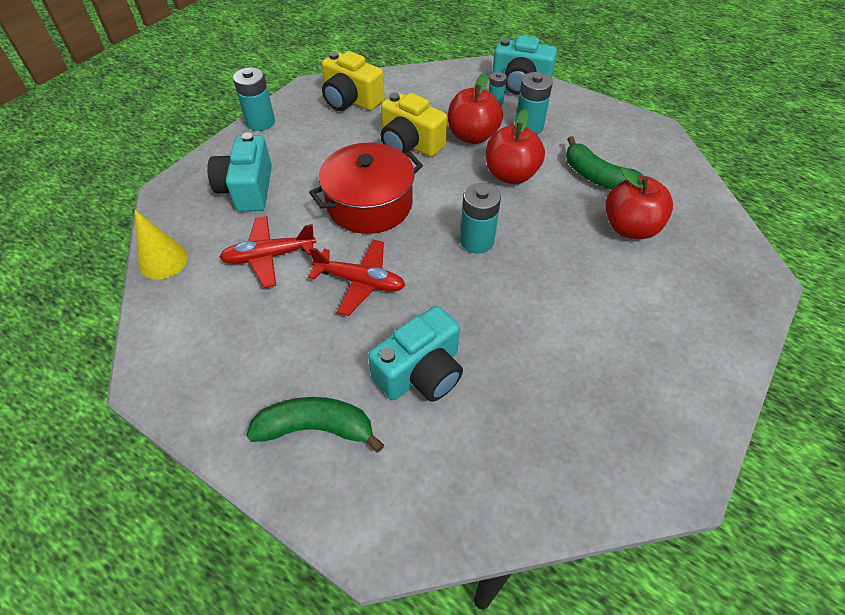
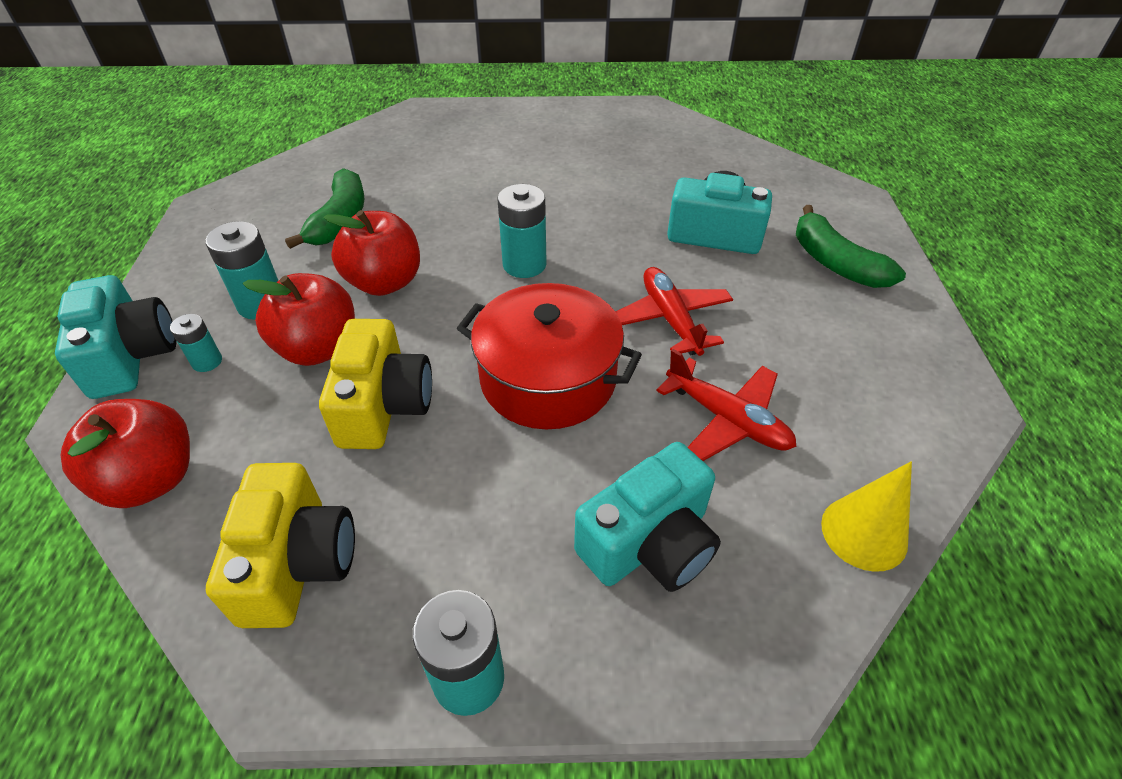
camera: 125 degrees left, 5 degrees down
red apple [605,167,673,239] -> red apple moved to [61,399,190,508]

